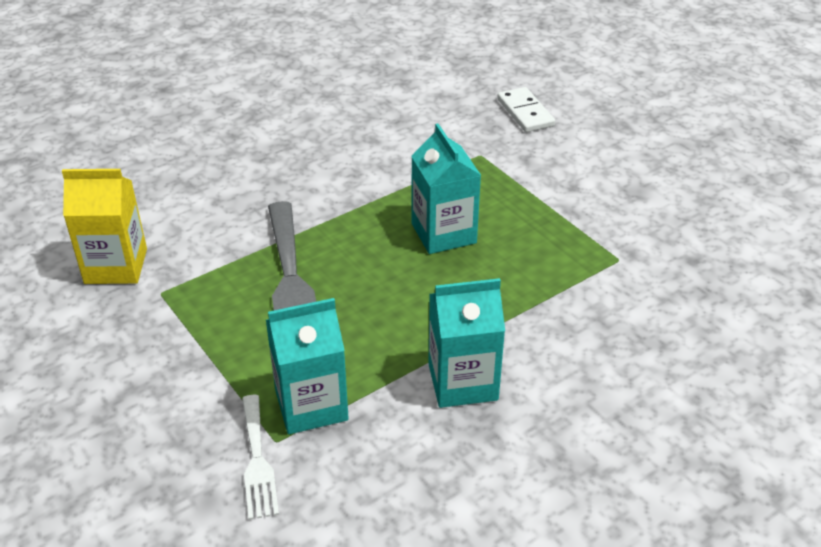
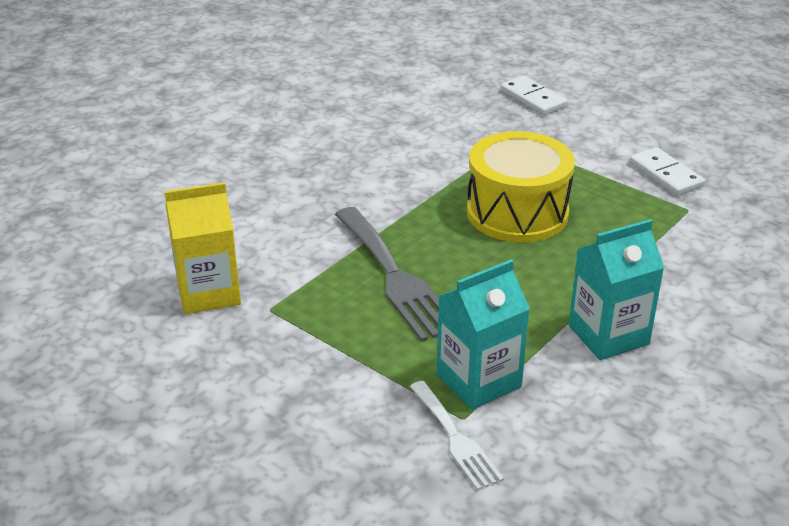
camera: 15 degrees left, 5 degrees down
turquoise carton [411,124,481,254] -> yellow drum [467,131,575,242]
none -> white domino [630,147,705,196]

